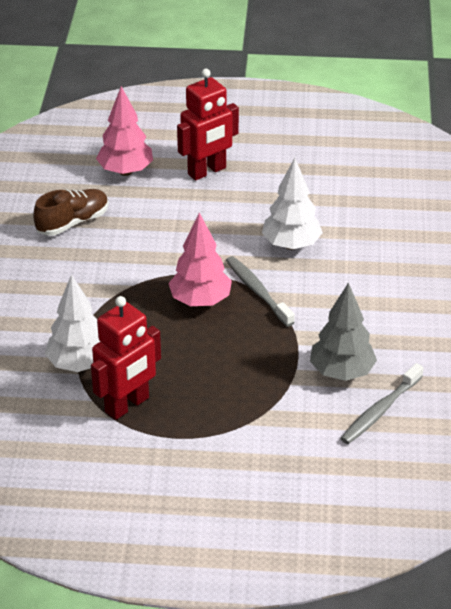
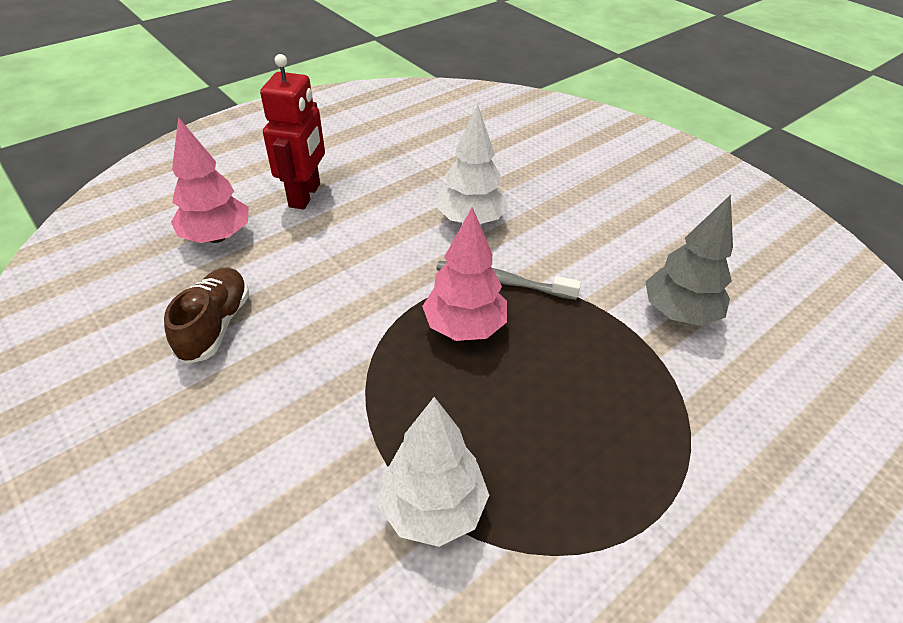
camera: 45 degrees left, 5 degrees up
red robot [91,296,161,420] -> none
grey toothbrush [340,363,424,444] -> none

